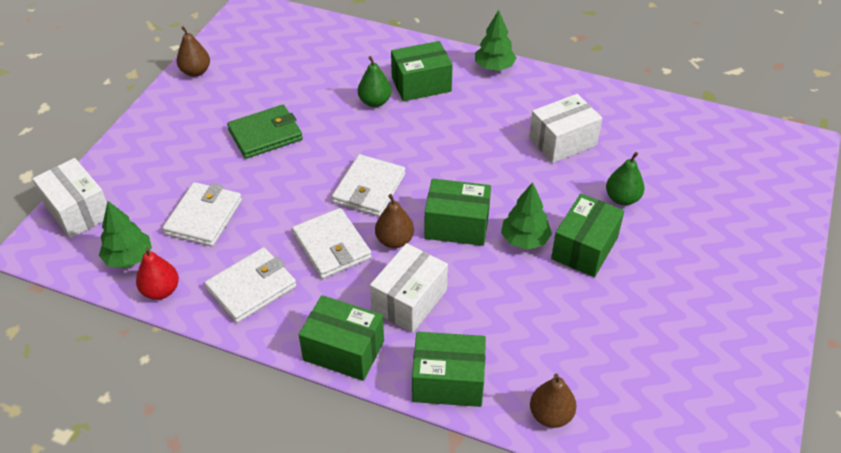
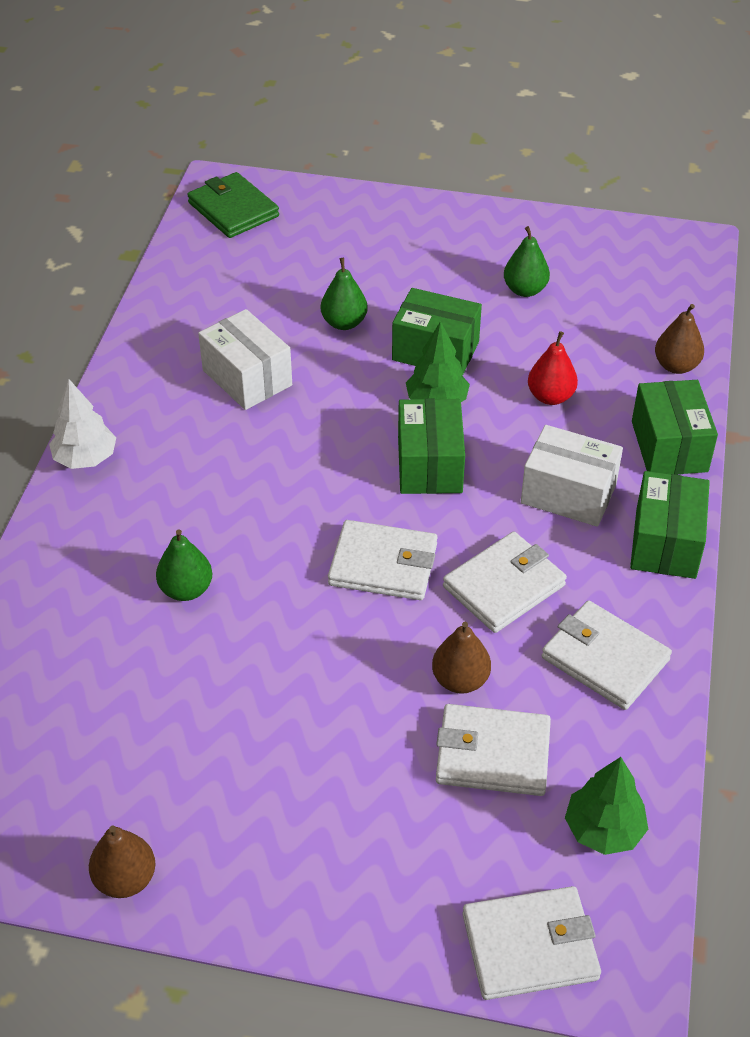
camera: 100 degrees left, 0 degrees up
white box [32,158,107,238] -> white wallet [462,886,601,1000]
red pear [136,247,179,300] -> red pear moved to [528,331,578,405]
green wallet [227,105,303,159] -> green wallet moved to [187,172,279,238]
brown pear [375,194,414,248] -> brown pear moved to [432,622,491,694]
green box [391,41,453,101] -> none
green tree [475,10,516,71] -> white tree [49,379,116,469]
none -> green pear [504,226,550,297]

